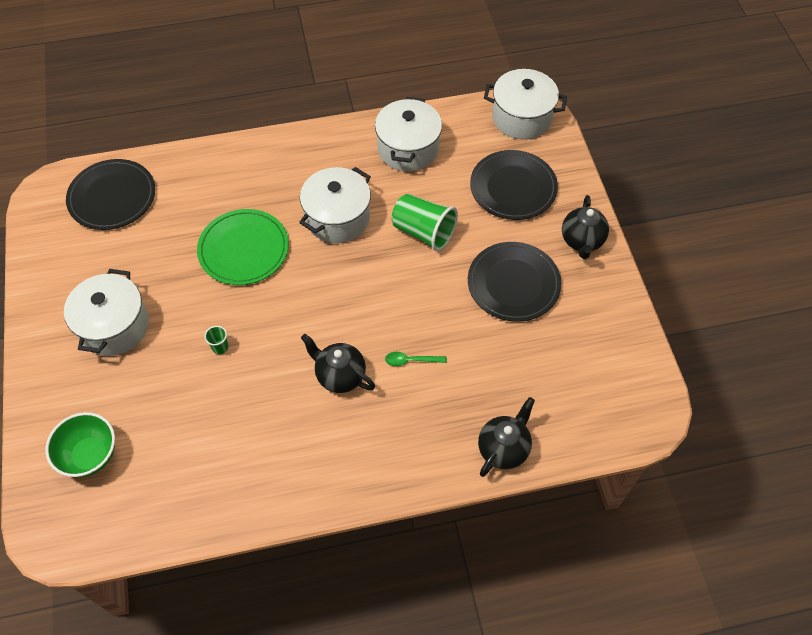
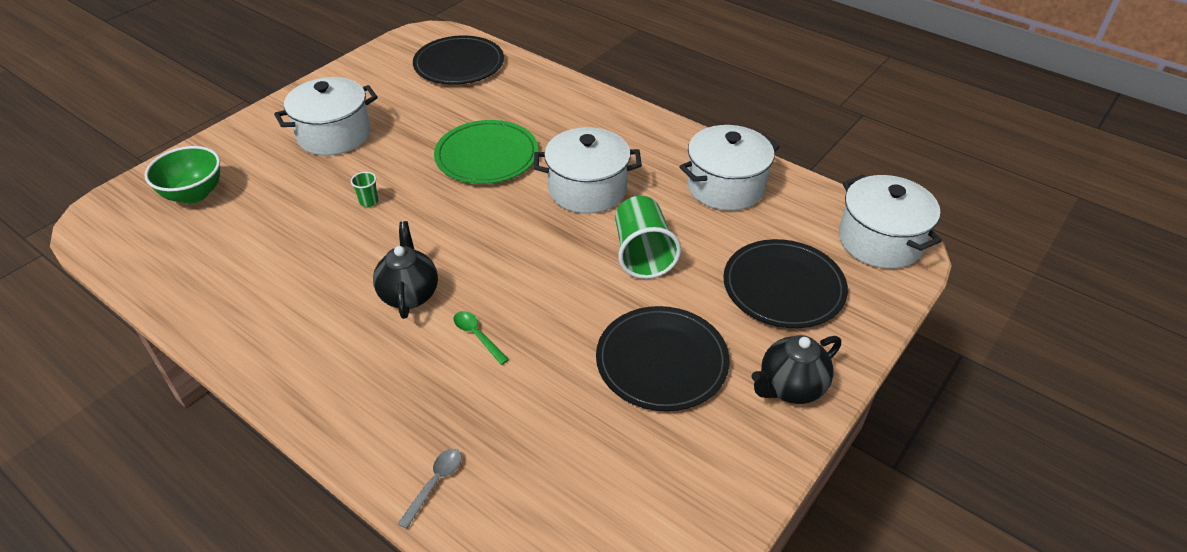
camera: 50 degrees right, 15 degrees down
black teapot [478,397,535,477] -> grey spoon [398,449,462,529]

